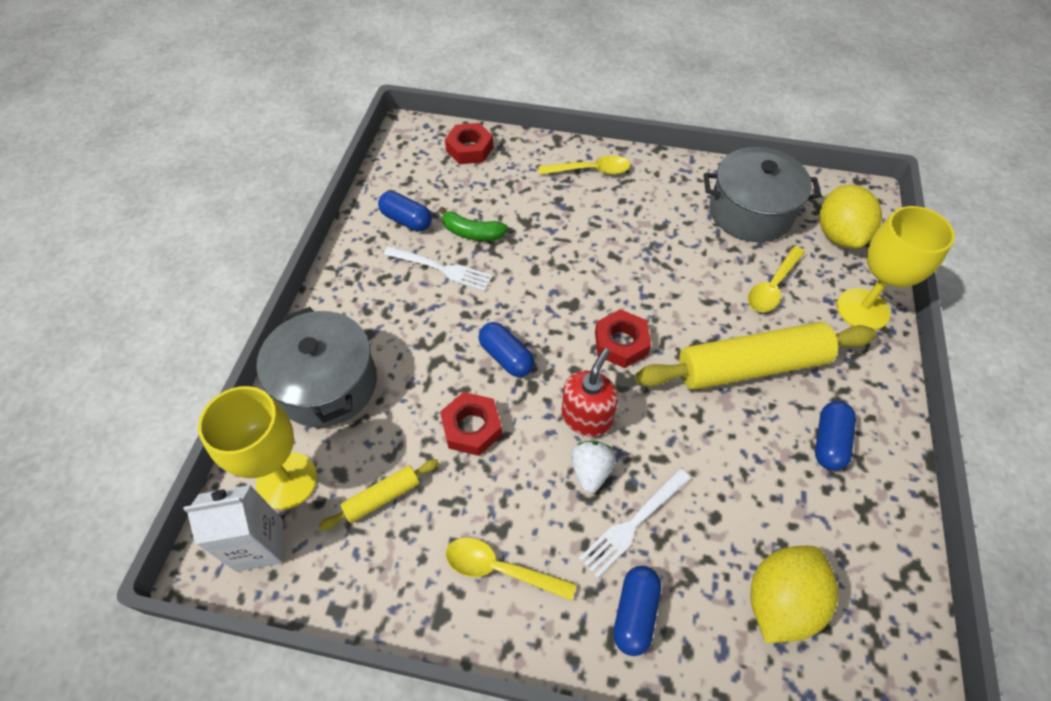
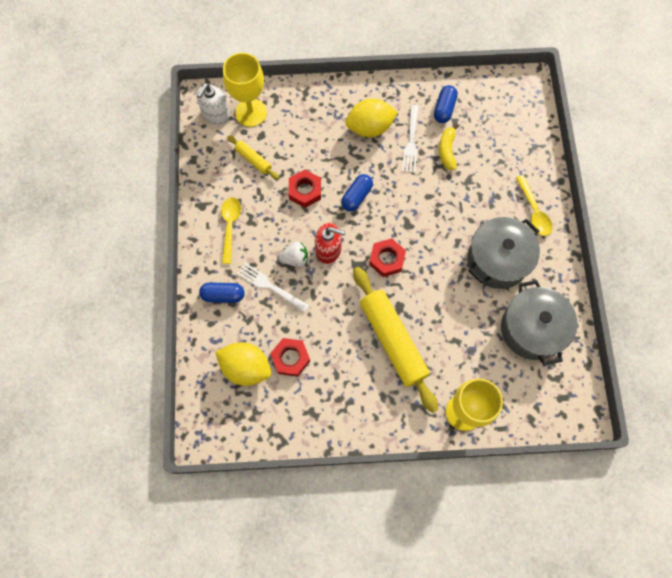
camera: 75 degrees right, 15 degrees up
white carton [183,485,283,572] -> white soap dispenser [196,83,230,125]
grey pot [256,307,377,427] -> grey pot moved to [467,217,540,289]
green banana [439,206,508,241] -> yellow banana [439,124,459,170]
red nut [445,123,493,164] -> red nut moved to [270,338,310,377]
yellow spoon [748,246,805,312] -> none
blue capsule [815,401,856,471] -> none
yellow lemon [819,185,882,248] -> yellow lemon moved to [345,98,398,137]

